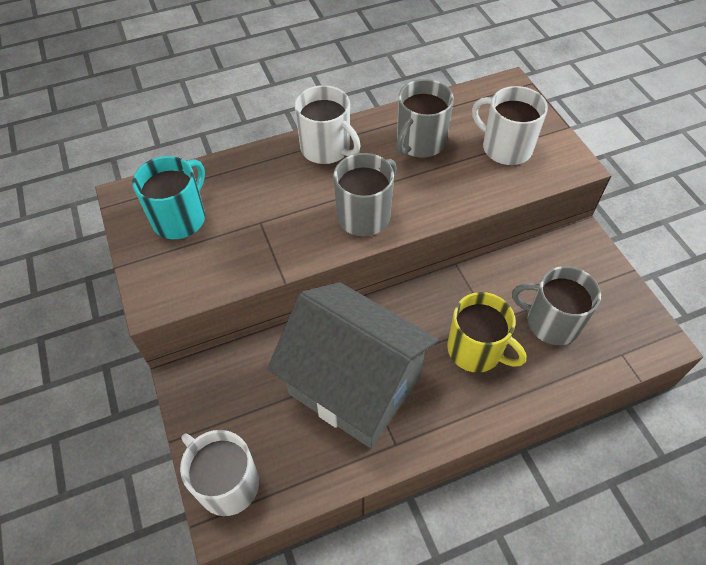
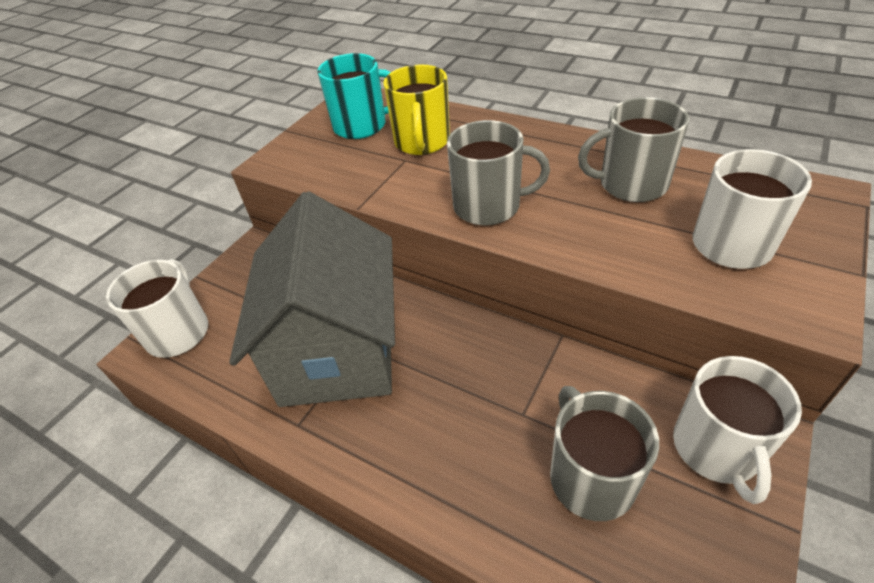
camera: 55 degrees right, 10 degrees down
white mug [295,85,361,164] -> white mug moved to [673,356,802,504]
yellow mug [448,292,526,373] -> yellow mug moved to [383,64,450,155]

